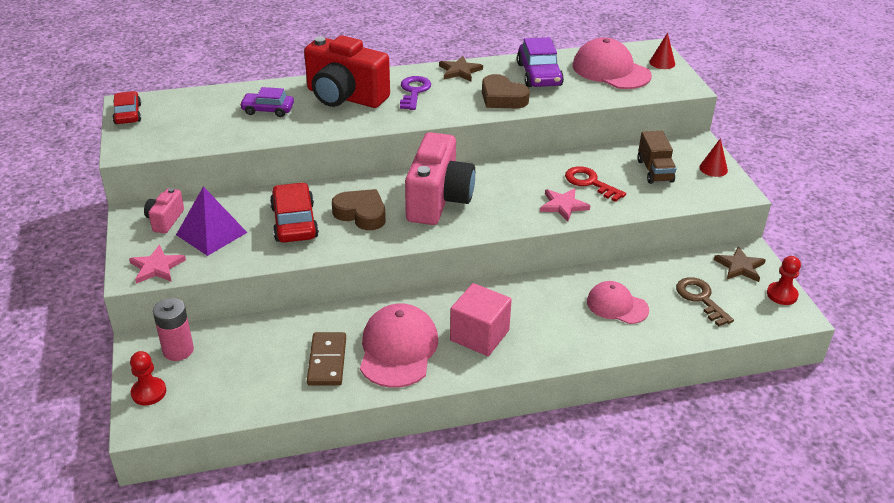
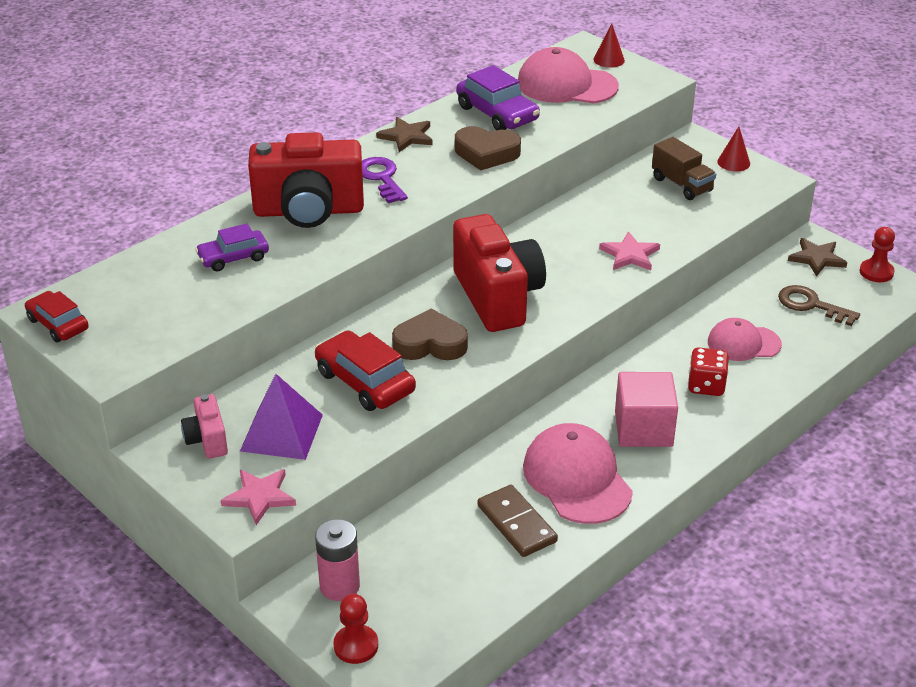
camera: 30 degrees left, 0 degrees up
pink camera [405,132,475,225] -> red camera [453,214,546,332]
red key [565,166,626,202] -> none
none -> red dice [688,347,729,396]

